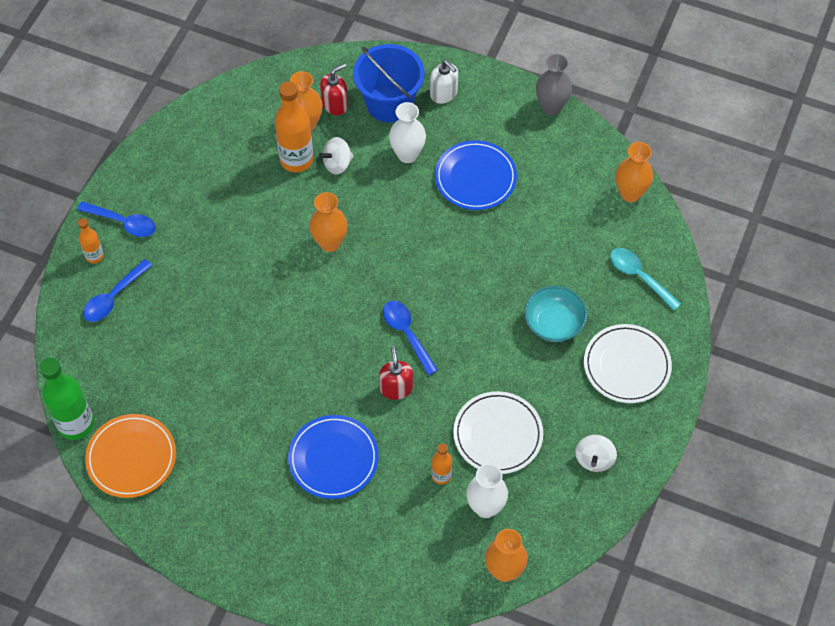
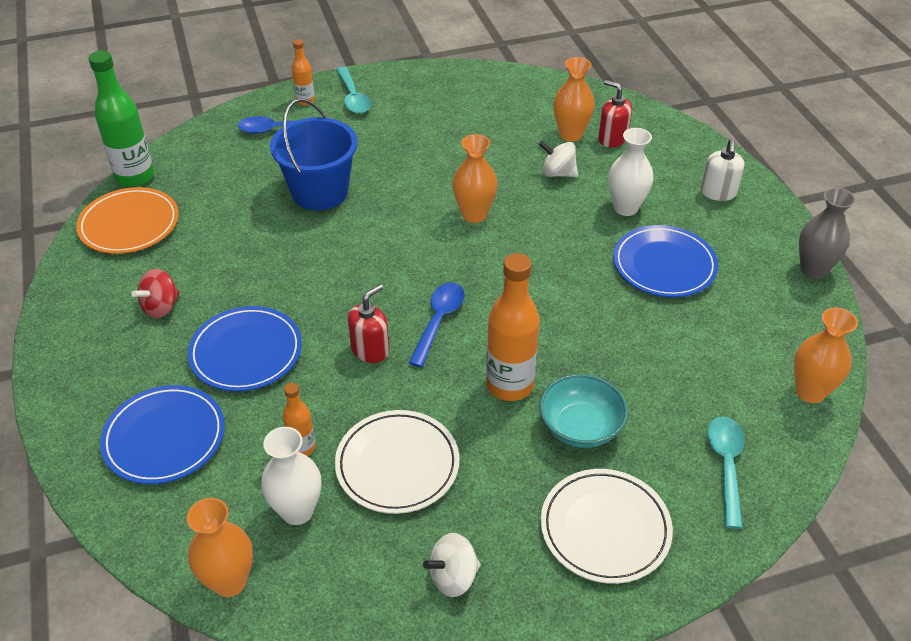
camera: 50 degrees right, 15 degrees down
blue spoon [77,201,156,237] -> turquoise spoon [336,67,371,114]
orange bottle [275,82,313,172] -> orange bottle moved to [486,253,540,401]
red soap dispenser [320,63,348,115] -> red soap dispenser turned 150 degrees counterclockwise [598,80,632,147]
blue bucket [353,44,425,123] -> blue bucket moved to [270,98,357,211]
none -> blue plate [100,385,225,484]
none -> red spinning top [132,269,180,318]

